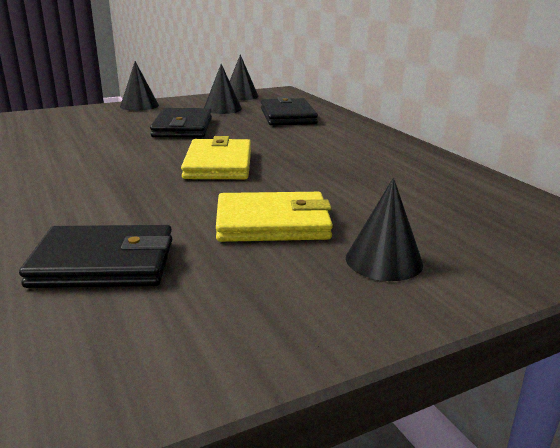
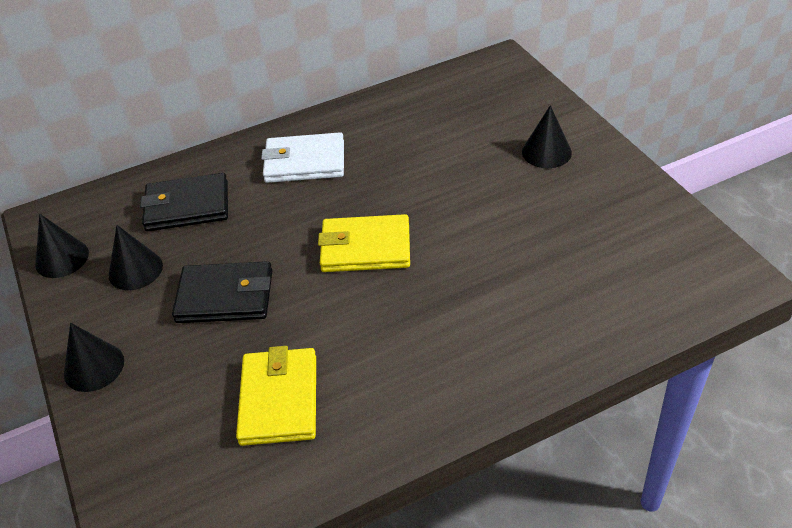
camera: 85 degrees left, 20 degrees up
black wallet [19,225,172,288] -> none
yellow wallet [216,192,333,242] -> yellow wallet moved to [236,346,316,446]
none -> white wallet [261,132,344,183]

